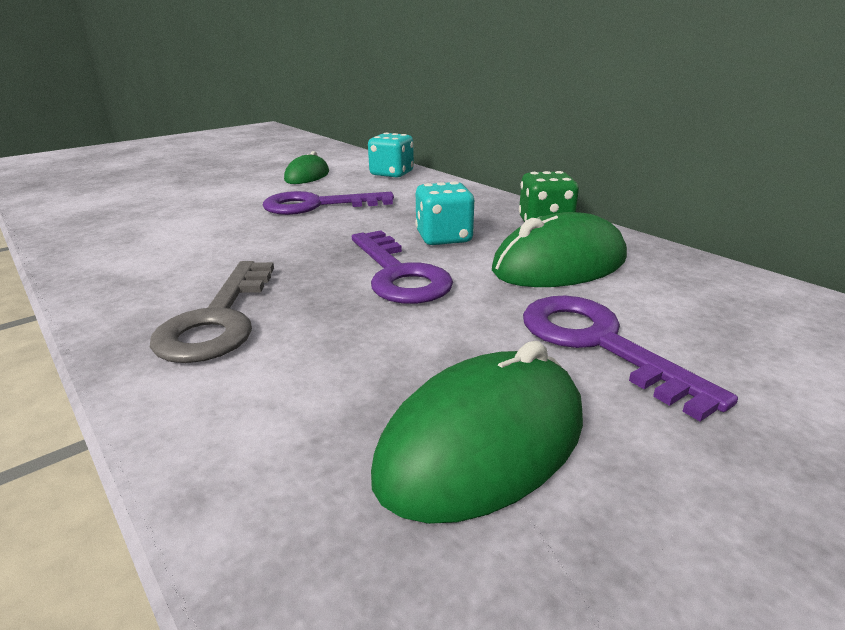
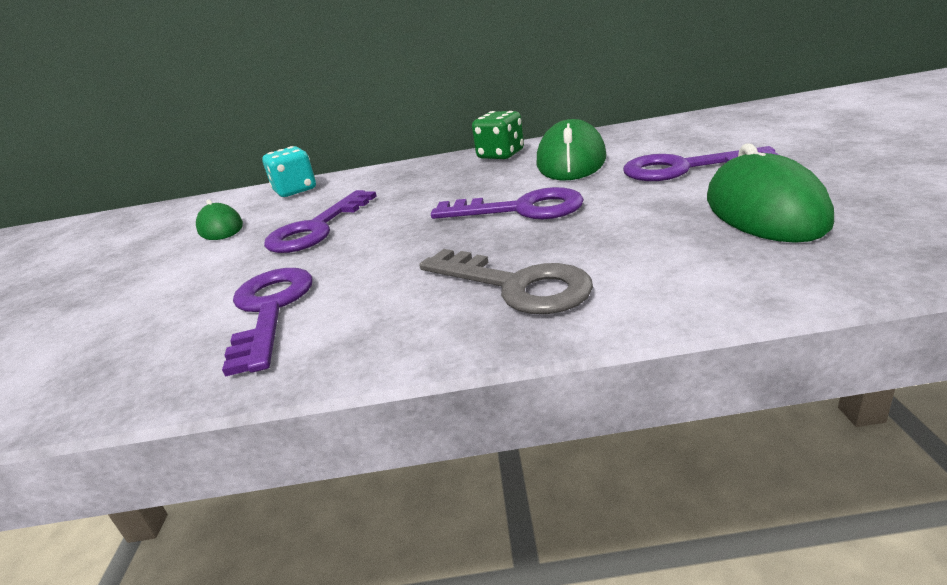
camera: 50 degrees left, 0 degrees up
turquoise dice [415,181,475,245] -> none
none -> purple key [222,268,313,377]

